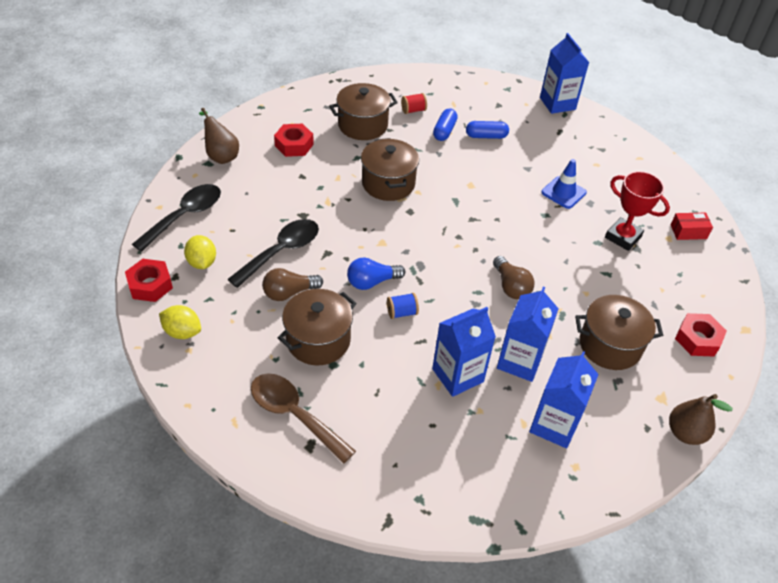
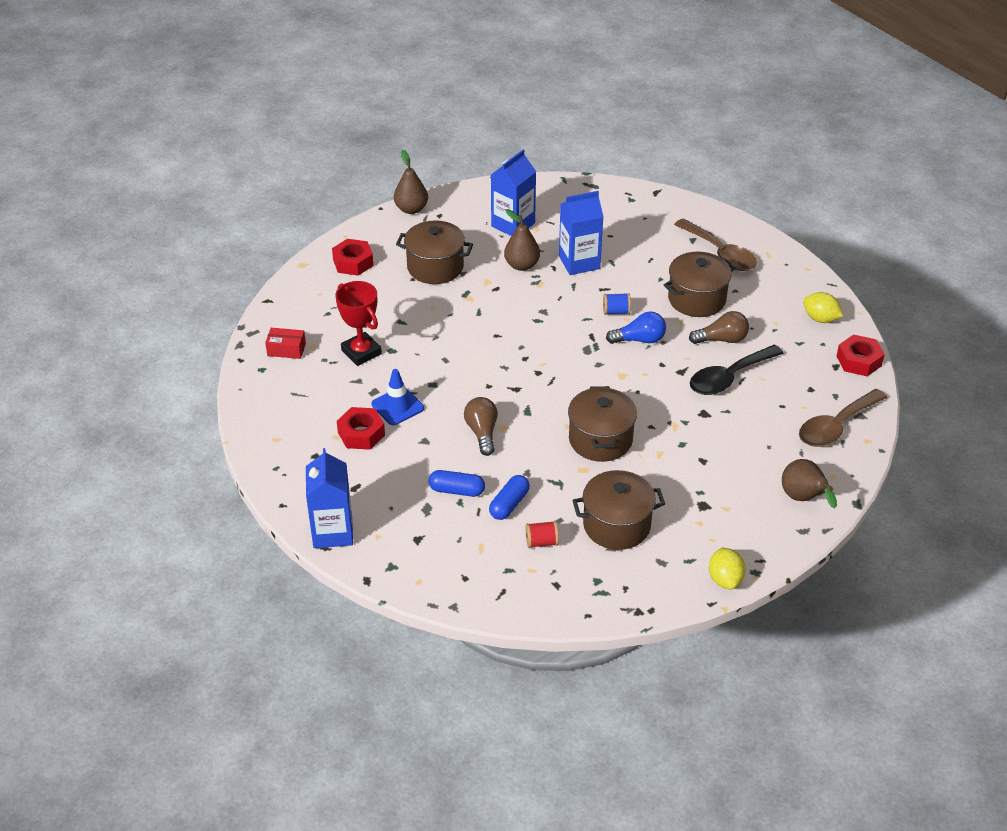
camera: 165 degrees left, 5 degrees down
black spoon [132,184,221,252] -> brown spoon [799,389,887,447]
yellow lemon [184,235,216,269] -> yellow lemon moved to [709,548,746,589]
red nut [274,124,314,157] -> red nut moved to [337,407,385,450]
brown light bulb [493,256,535,299] -> brown light bulb moved to [464,397,498,456]
blue carton [497,286,559,382] -> brown pear [504,209,540,271]

